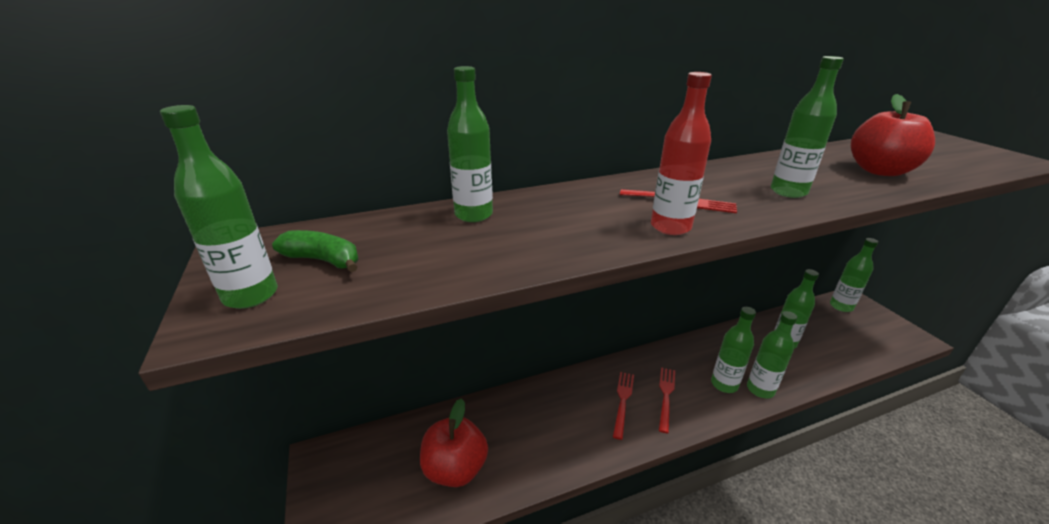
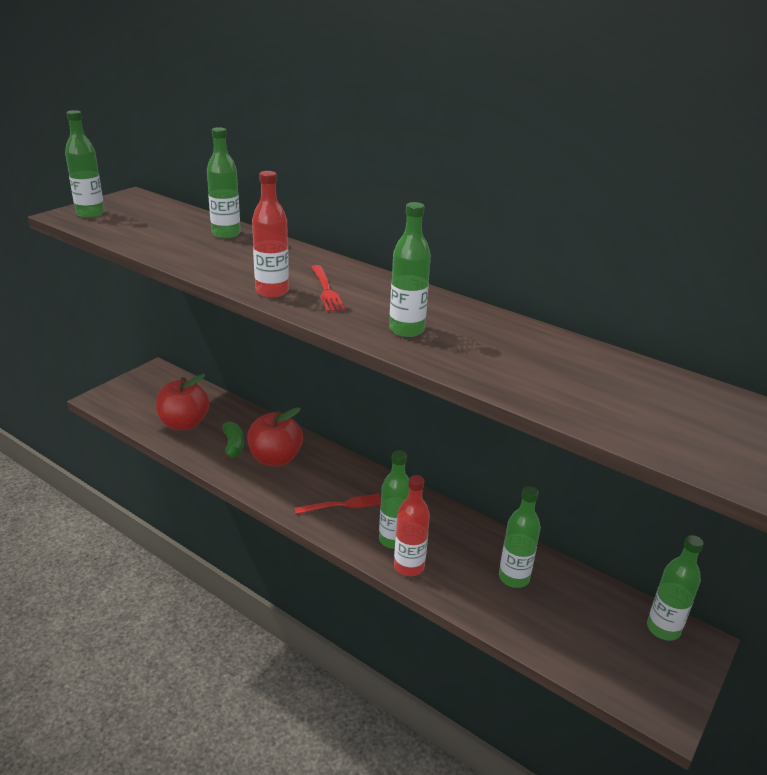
camera: 55 degrees right, 0 degrees up
green banana [272,230,359,272] -> green banana moved to [222,421,244,461]
red fork [613,372,634,440] -> none
green bottle [747,311,797,398] -> red bottle [394,475,430,576]
red apple [851,94,935,176] -> red apple moved to [247,407,303,466]

